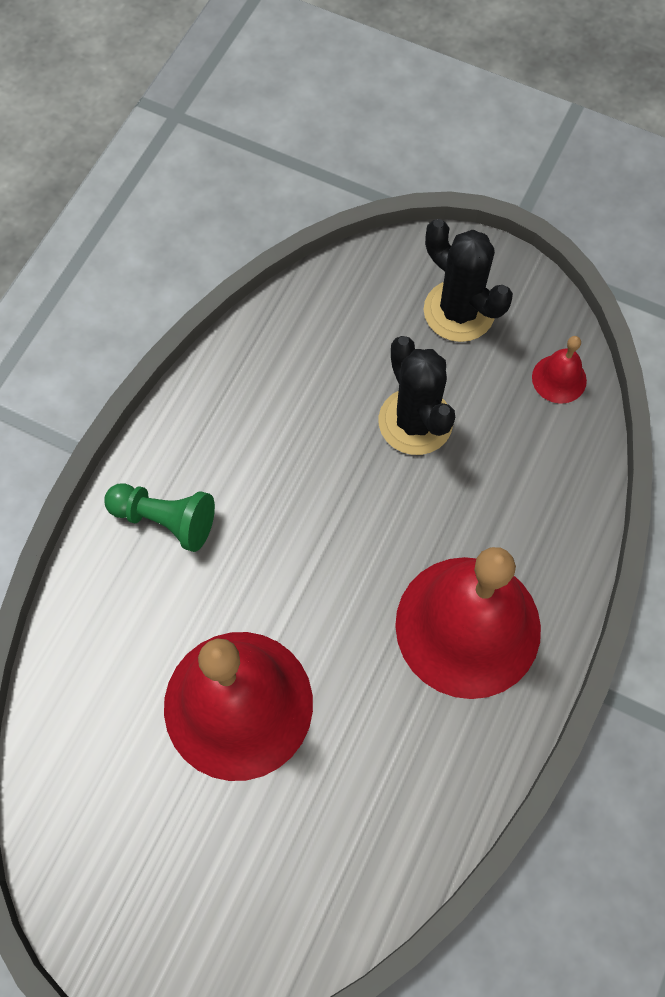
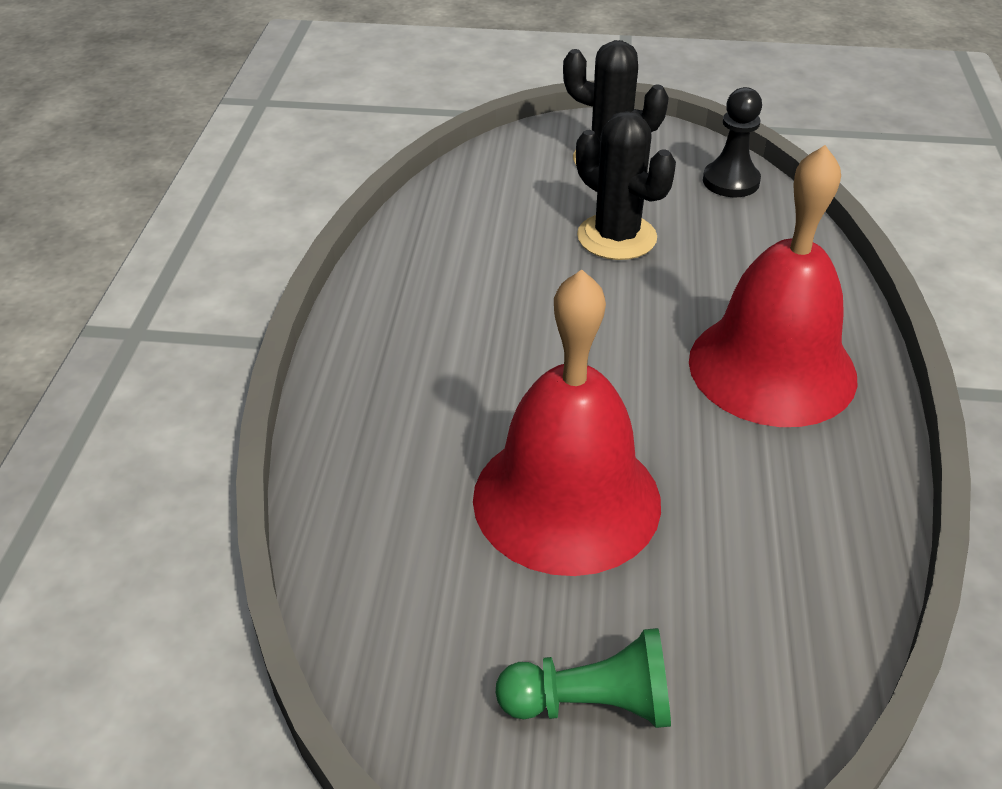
camera: 20 degrees left, 25 degrees down
green pawn [104,484,215,552] -> green pawn moved to [496,628,671,728]
red bell [532,336,587,404] -> black pawn [703,87,762,197]

